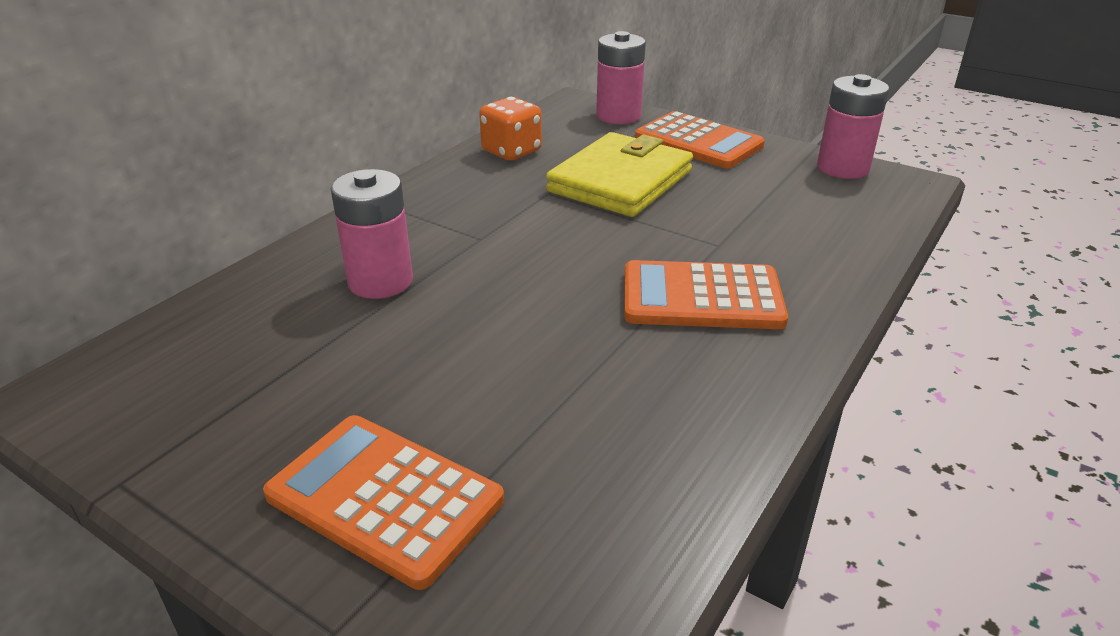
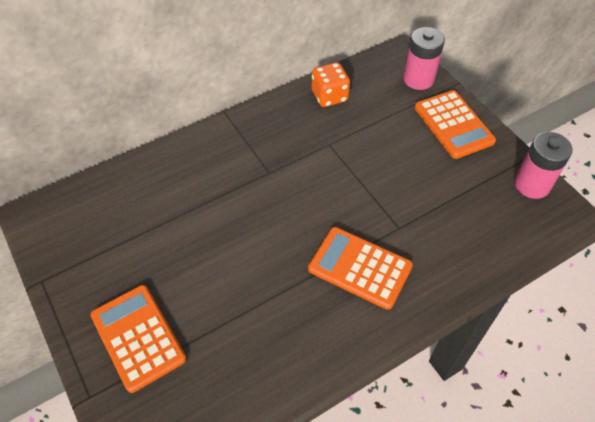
camera: 25 degrees right, 20 degrees up
pink battery [331,169,413,299] -> none
yellow wallet [546,132,693,217] -> none

